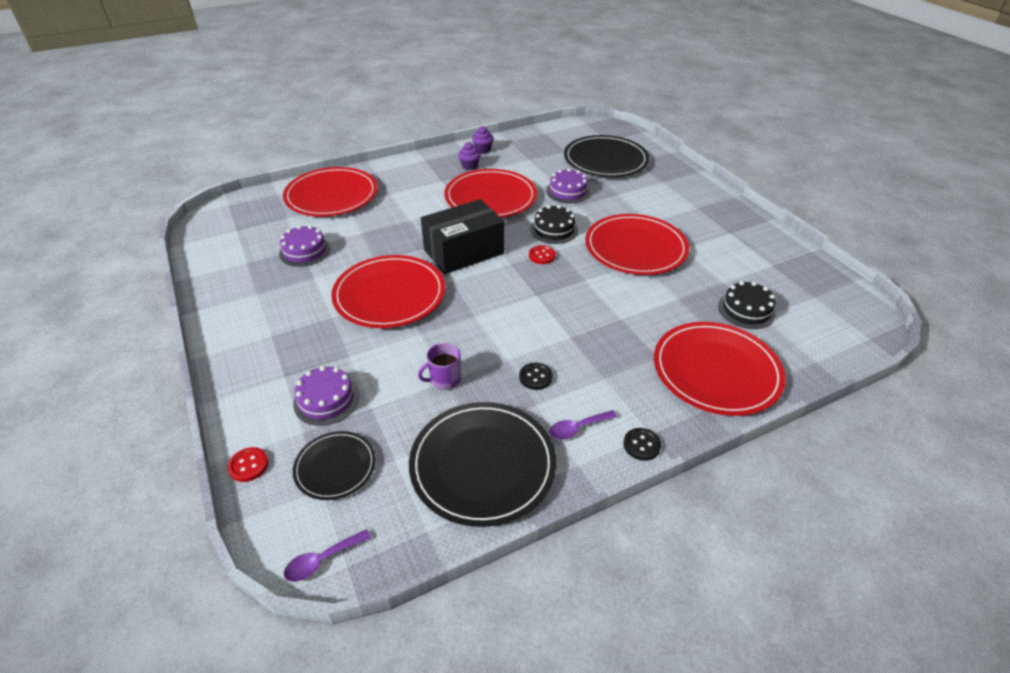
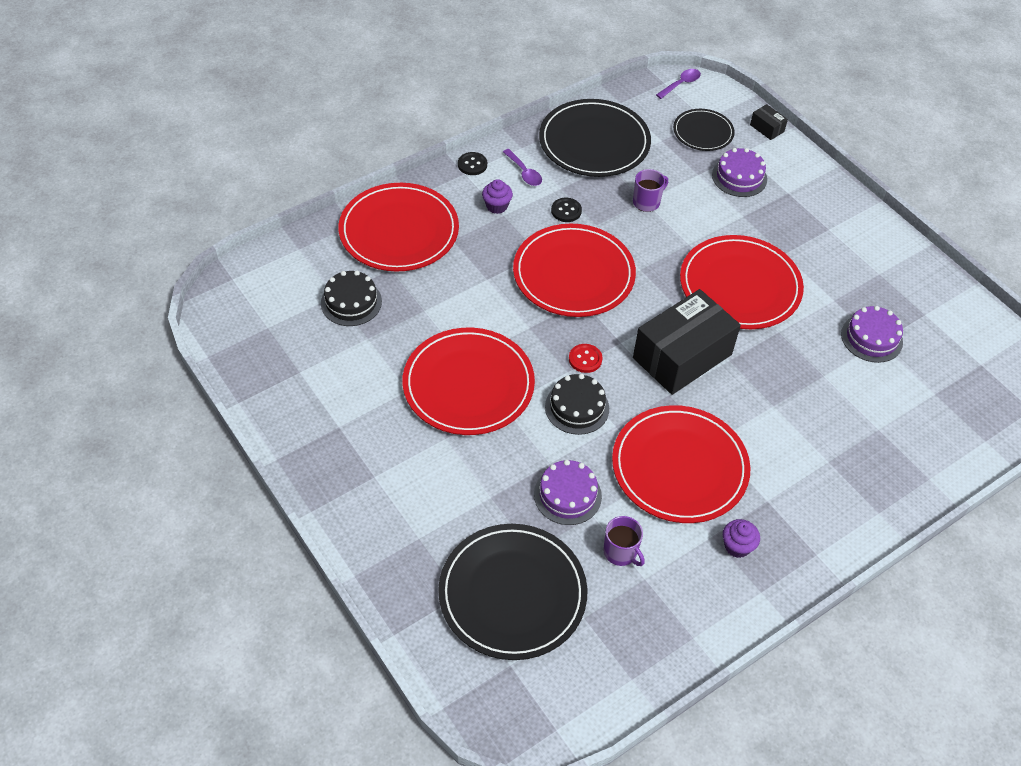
camera: 170 degrees right, 10 degrees up
red button [228,447,268,482] -> black box [750,104,788,140]
red plate [283,167,377,217] -> red plate moved to [513,224,636,317]
purple cupcake [472,126,494,153] -> purple cupcake moved to [482,179,513,214]
purple spoon [549,410,617,439] -> purple spoon turned 90 degrees clockwise [503,149,542,186]
none -> purple mug [603,516,645,566]

